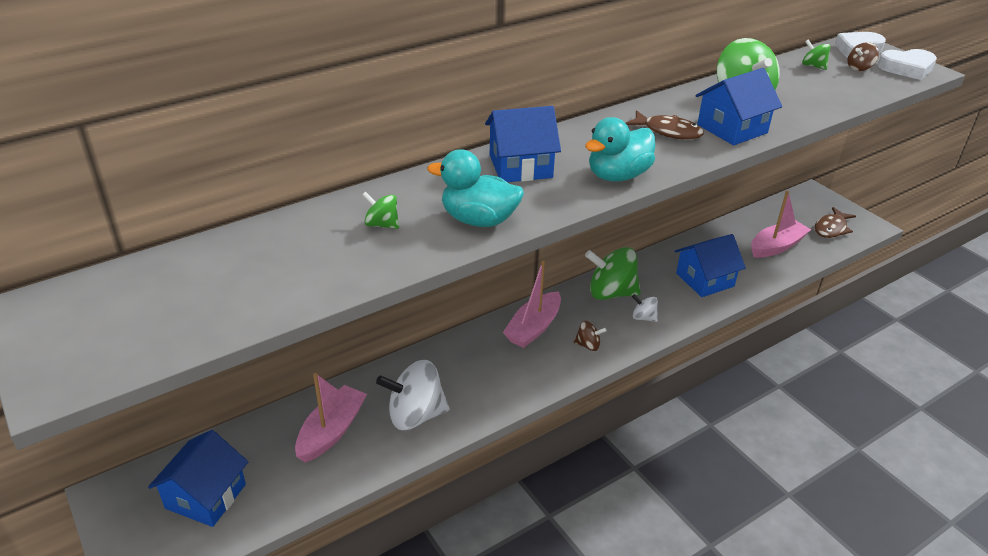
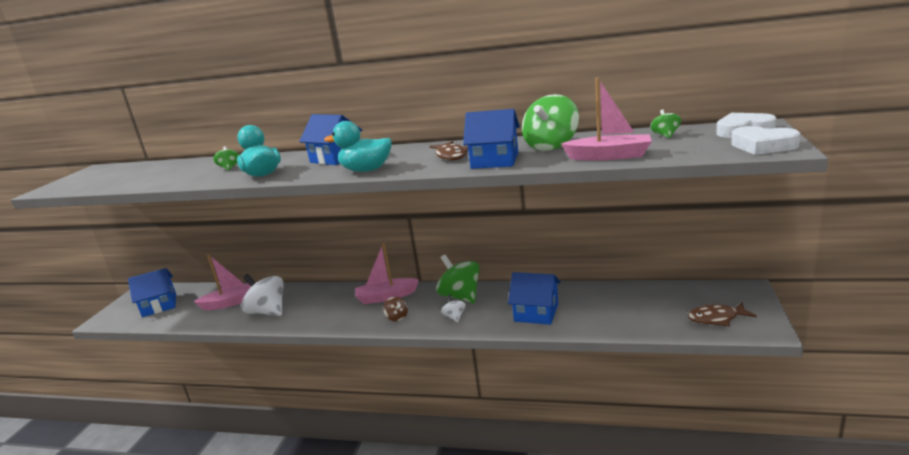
camera: 50 degrees right, 15 degrees down
pink boat [751,190,811,258] -> pink boat moved to [561,78,652,161]
brown spinning top [847,42,879,71] -> none

